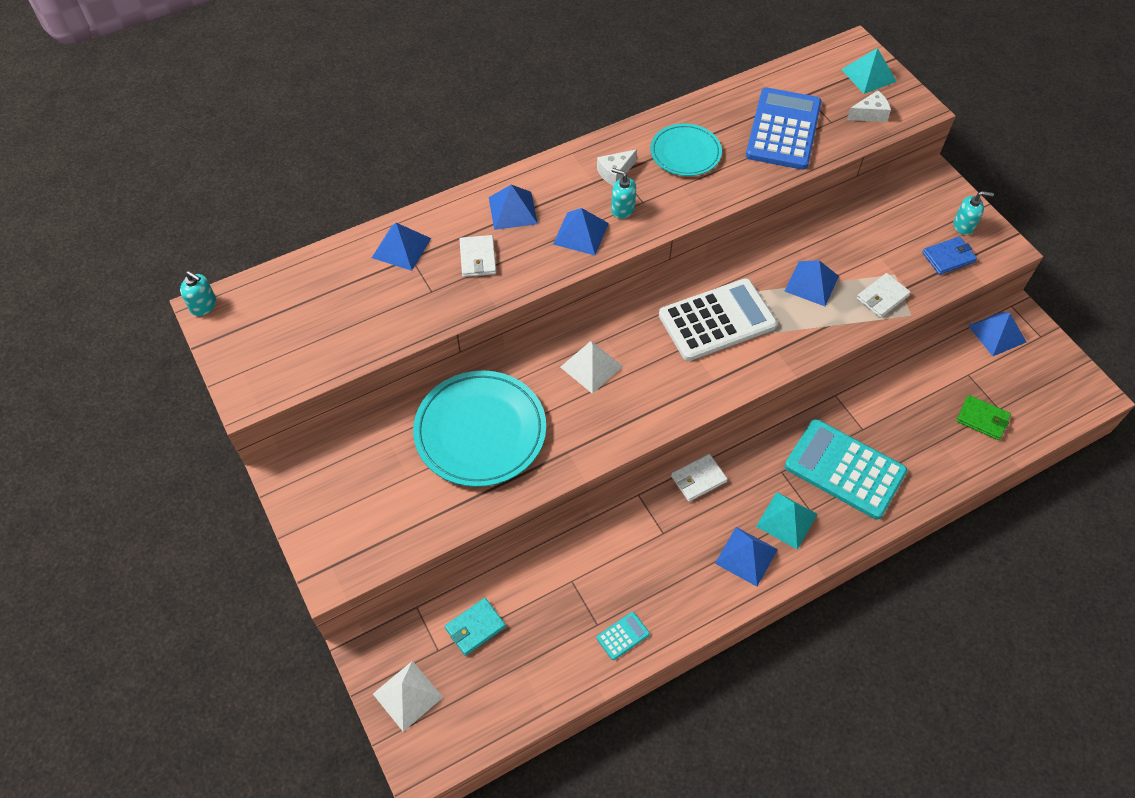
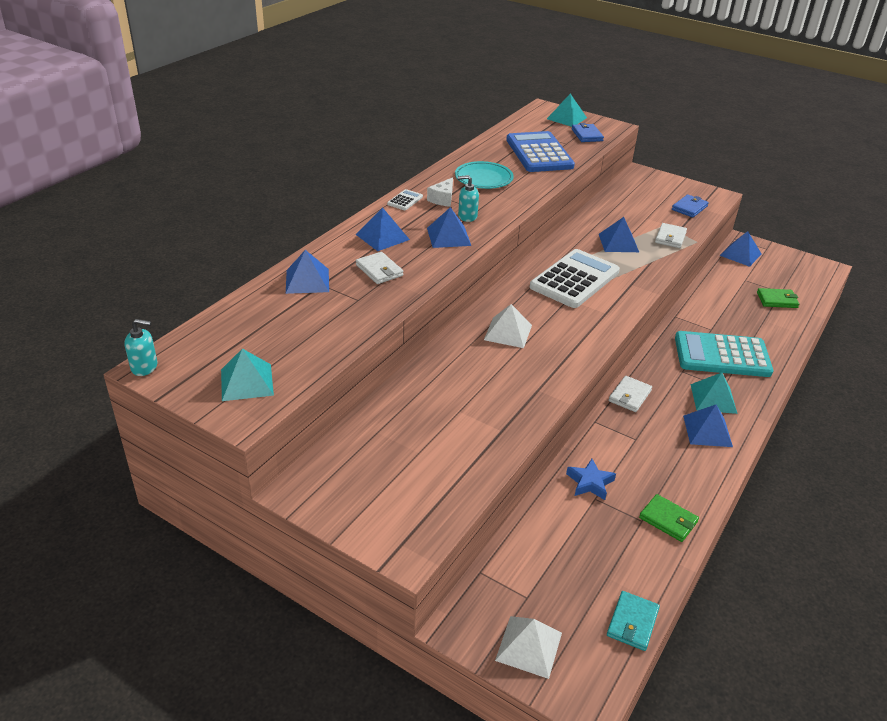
camera: 30 degrees left, 20 degrees down
turquoise plate [413,370,546,487] -> none
turquoise wallet [445,598,506,656] -> turquoise wallet moved to [607,591,660,651]
turquoise calculator [597,612,650,660] -> green wallet [639,494,699,542]
white cheese [847,90,891,122] -> blue wallet [571,123,604,142]
turquoise soap dispenser [953,191,994,235] -> none
none -> turquoise pyramid [221,349,274,401]
none -> white calculator [387,189,423,210]
none -> blue star [566,459,616,500]

